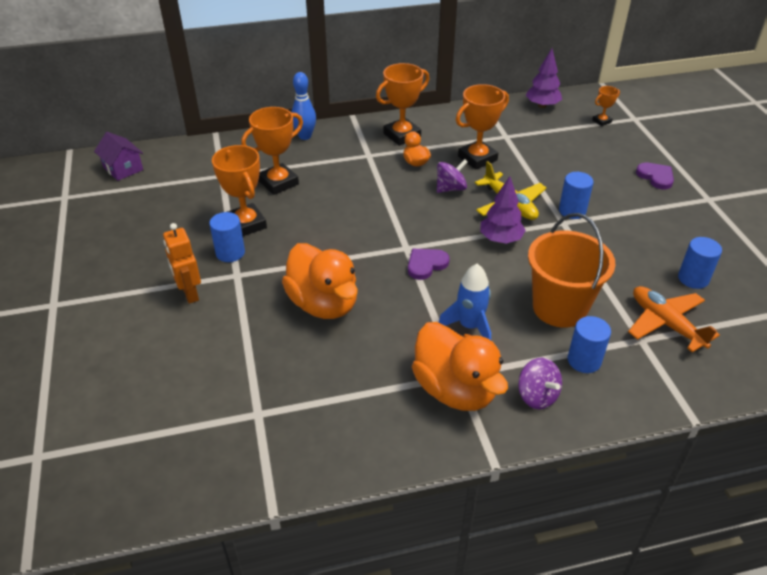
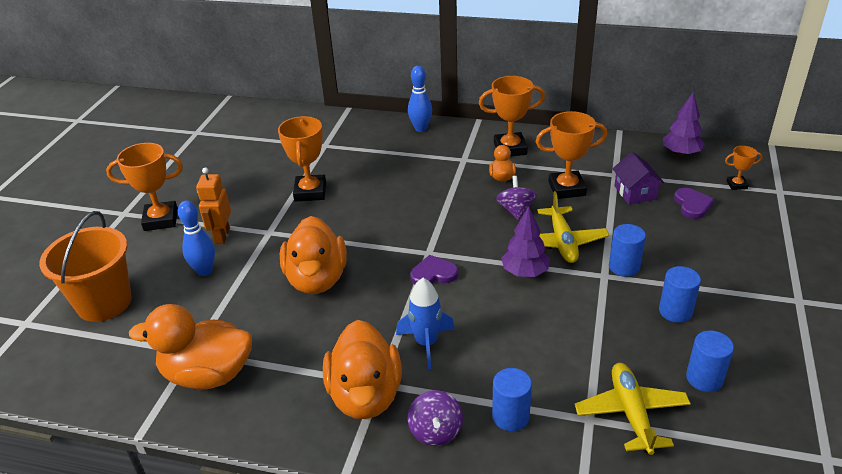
camera: 30 degrees right, 5 degrees down
purple house [94,132,143,181] -> purple house moved to [612,152,664,204]
blue cylinder [209,212,245,262] -> blue cylinder moved to [659,266,701,323]
orange trophy [241,107,303,195] -> orange trophy moved to [106,143,183,231]
purple spinning top [437,159,468,193] -> purple spinning top turned 90 degrees counterclockwise [496,176,537,220]
orange bucket [528,213,616,328] -> orange bucket moved to [39,211,132,322]
orange plane [628,286,720,352] -> yellow plane [574,363,691,455]
purple heart [636,163,674,189] -> purple heart moved to [674,188,714,219]
none -> orange duck [129,304,252,389]
none -> blue bowling pin [178,201,215,276]

